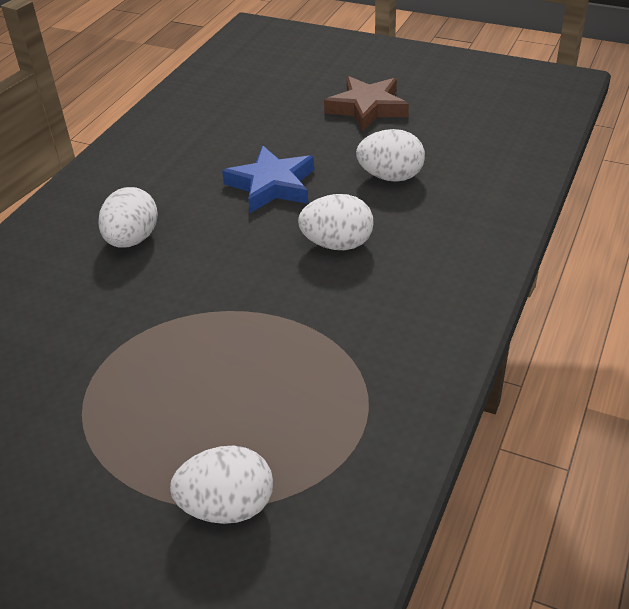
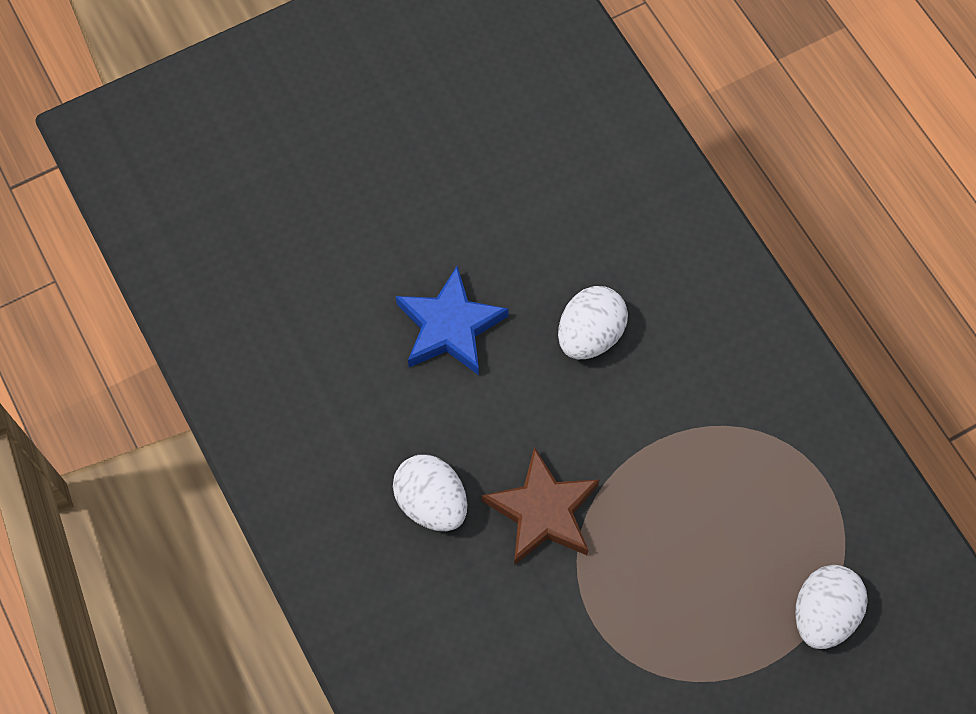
camera: 55 degrees left, 25 degrees up
brown star [324,76,409,132] -> brown star moved to [482,447,599,565]
white egg [356,129,425,182] -> none

